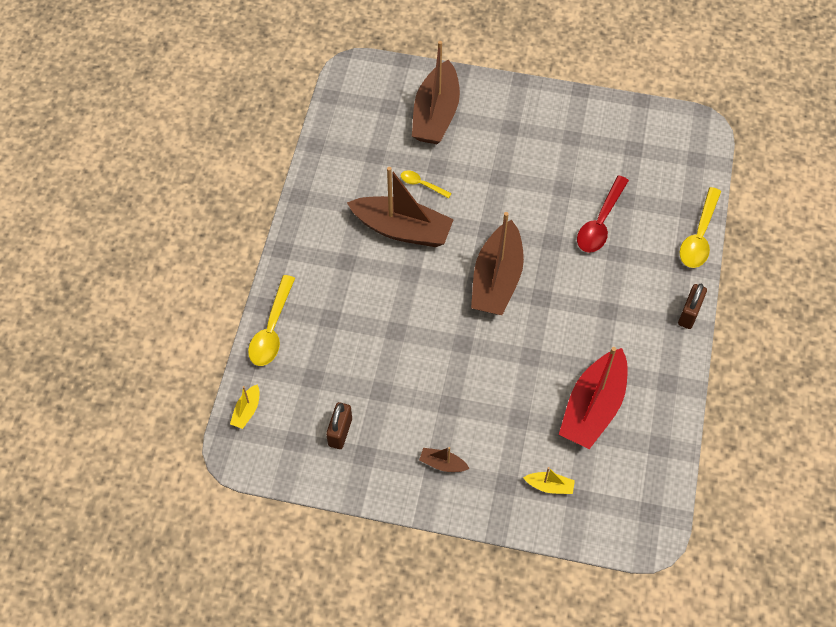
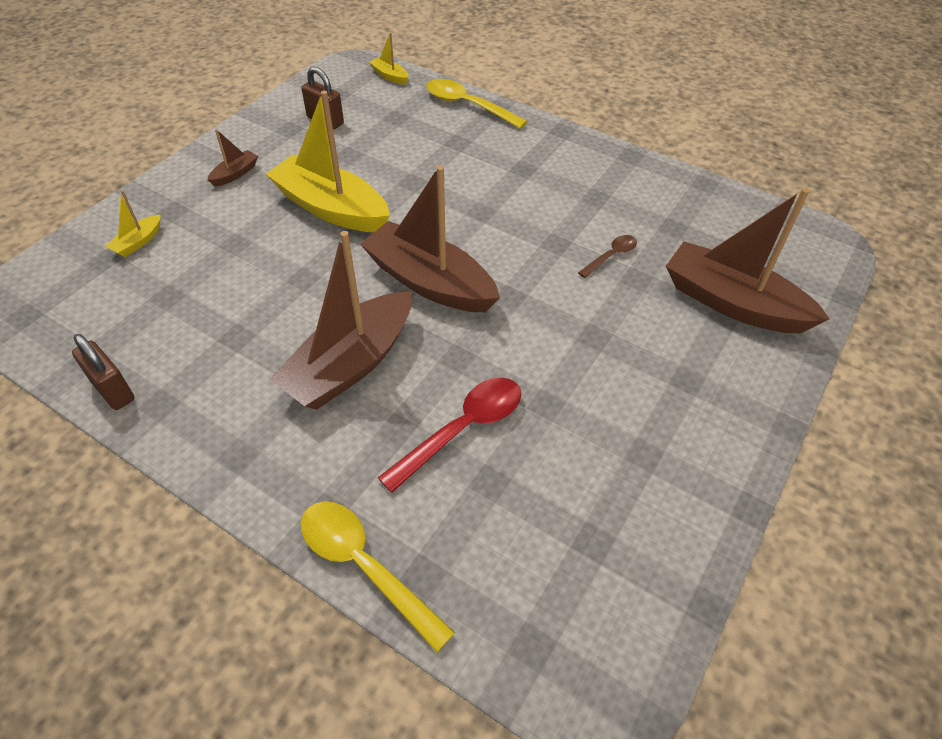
camera: 110 degrees right, 10 degrees down
brown boat [347,167,454,247] -> brown boat moved to [270,231,412,410]
yellow spoon [401,170,452,198] -> brown spoon [578,235,637,278]
red boat [559,347,628,449] -> none
red spoon [577,175,629,253] -> red spoon turned 90 degrees clockwise [378,378,521,493]
brown padlock [678,284,707,329] -> brown padlock moved to [72,334,134,410]
none -> yellow boat [266,90,390,232]

